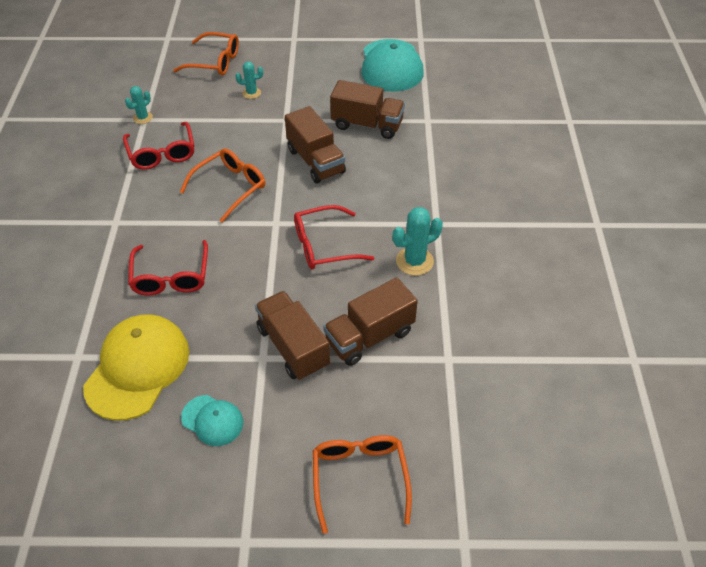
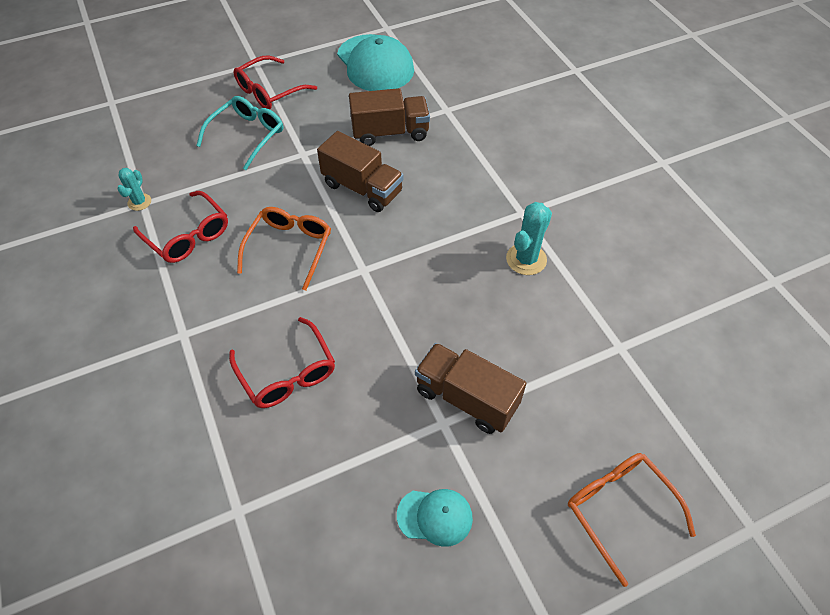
camera: 25 degrees left, 5 degrees up
yellow cap [83,314,189,421] -> none
orange glasses [173,32,239,75] -> none
turquoise cactus [235,61,263,99] -> turquoise glasses [196,96,283,170]
red glasses [294,205,374,270] -> red glasses moved to [233,56,317,109]
brown truck [323,277,418,366] -> none

